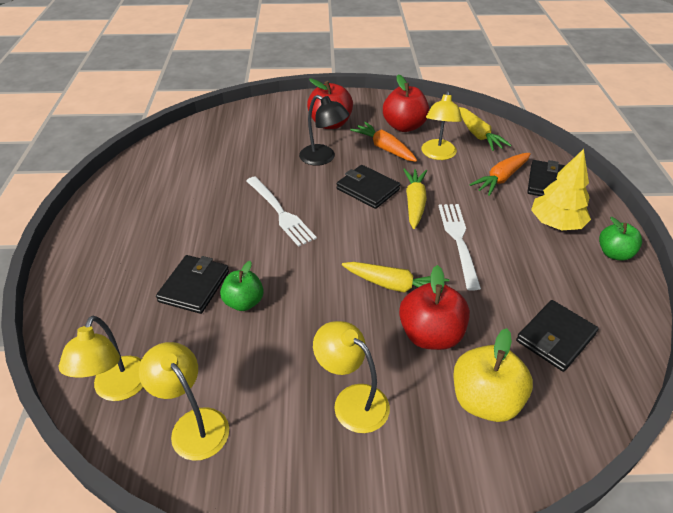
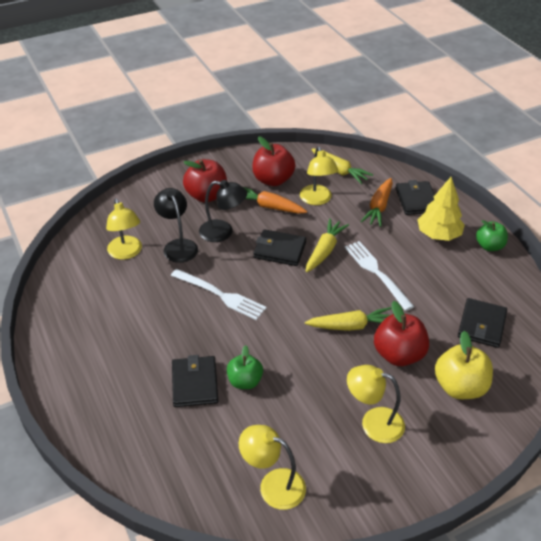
camera: 25 degrees left, 0 degrees up
yellow lamp [58,315,143,401] -> yellow lamp moved to [106,198,142,260]
yellow carrot [403,169,427,229] -> yellow carrot turned 45 degrees clockwise [306,218,349,272]
none -> black lamp [154,188,198,263]

